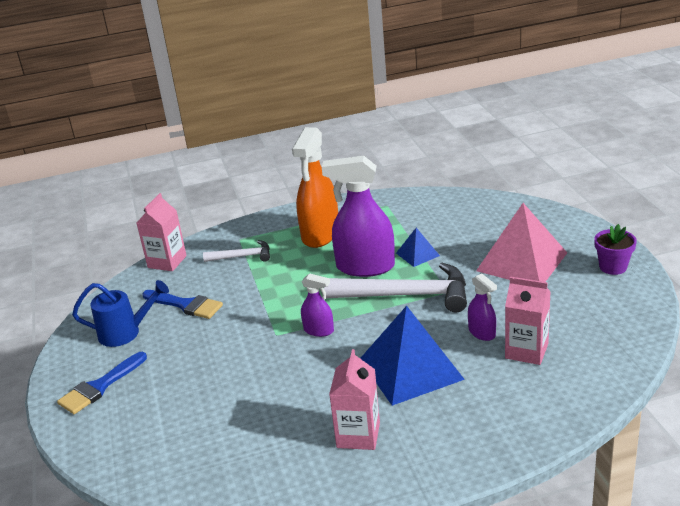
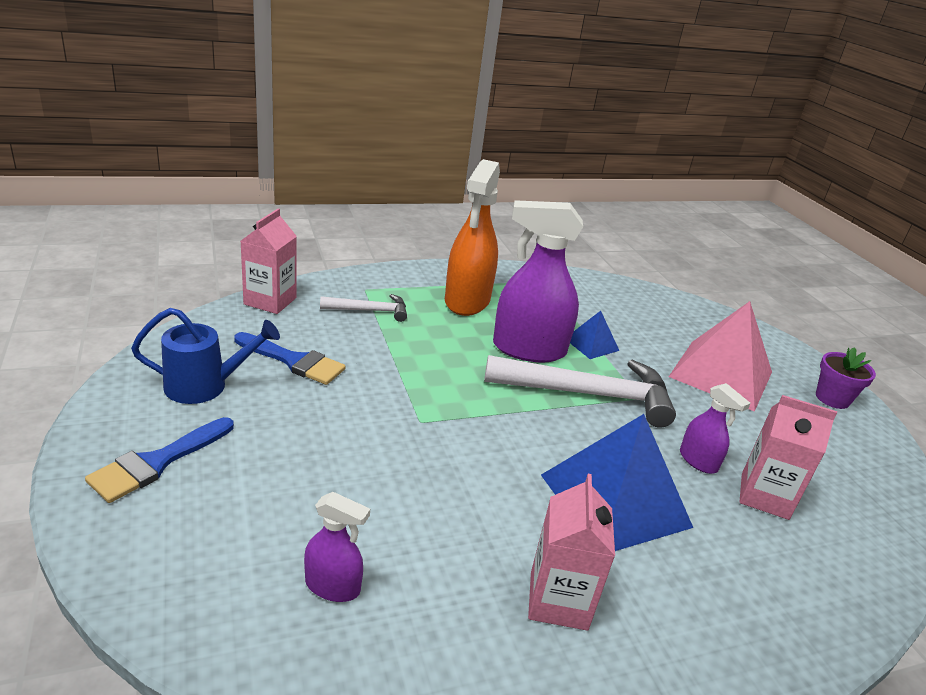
camera: 10 degrees left, 0 degrees up
purple spray bottle [301,273,334,337] -> purple spray bottle moved to [304,492,370,602]

